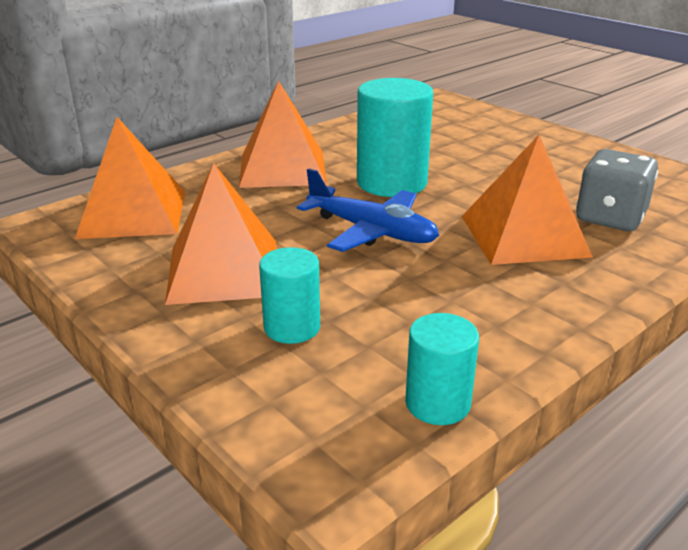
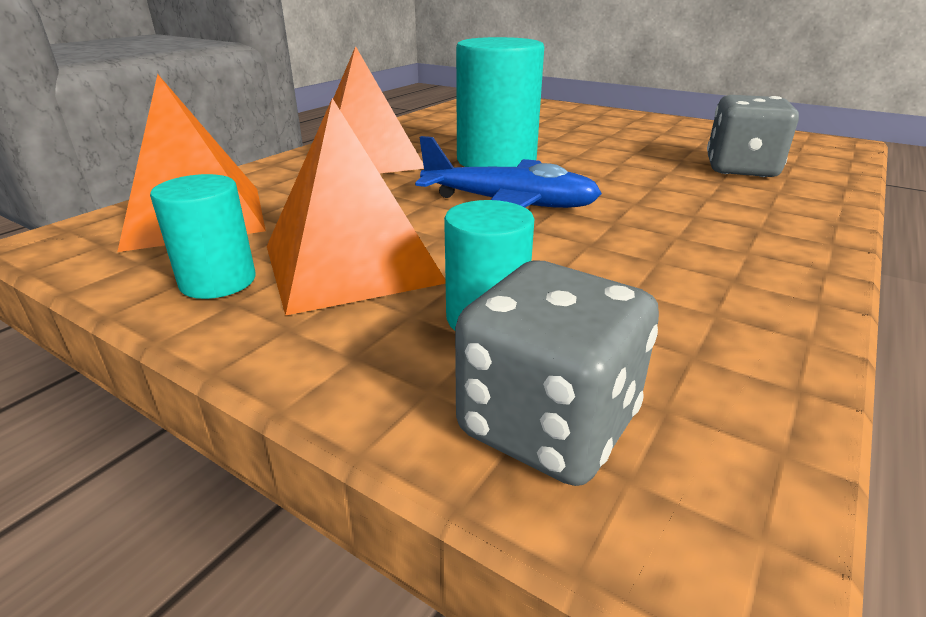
camera: 15 degrees left, 0 degrees up
turquoise cylinder [405,313,479,425] -> turquoise cylinder moved to [150,174,256,299]
orange pyramid [462,135,593,265] -> none
none -> grey dice [455,261,659,486]

